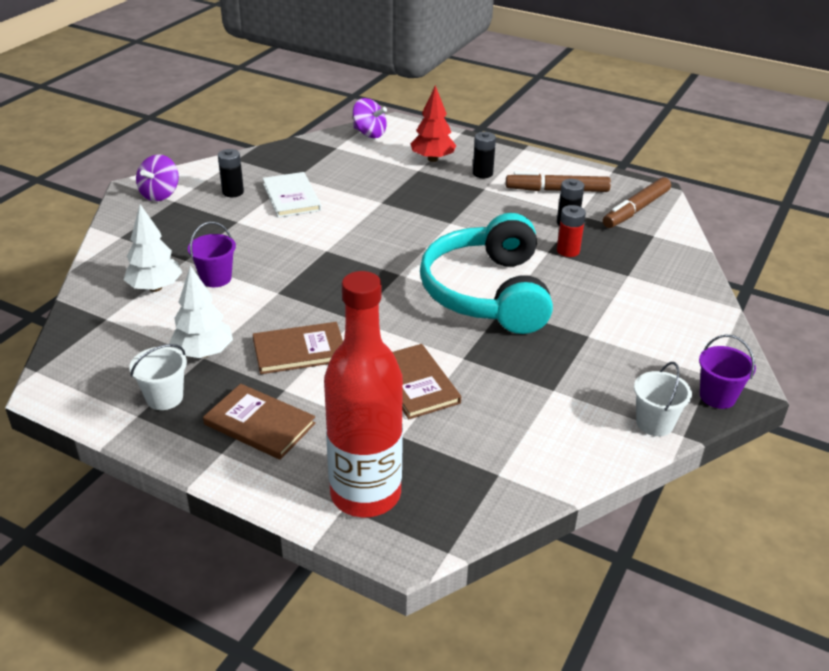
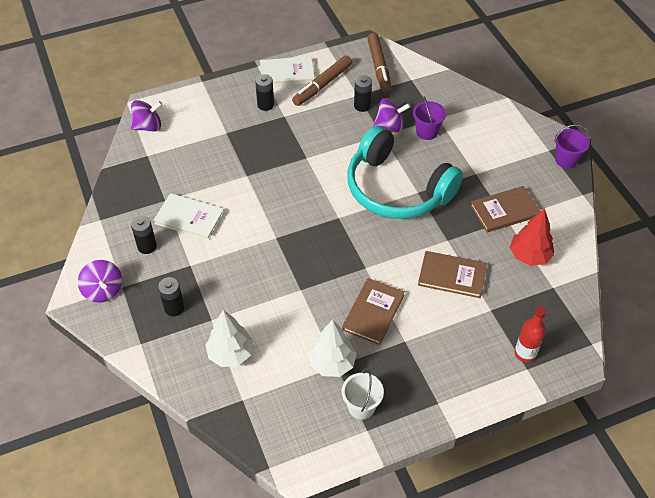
camera: 50 degrees left, 15 degrees up
purple bucket [188,222,236,287] -> purple bucket moved to [413,96,446,140]
brown book [203,384,316,460] -> brown book moved to [470,186,540,233]
red bottle [324,271,403,517] -> red bottle [515,306,546,363], size x0.47
red tree [411,85,456,162] -> red tree moved to [510,208,554,266]
red battery [557,205,586,257] -> purple spinning top [373,98,411,132]
white bucket [634,362,692,436] -> none
none -> black battery [158,277,184,316]
none -> white book [260,56,315,86]

